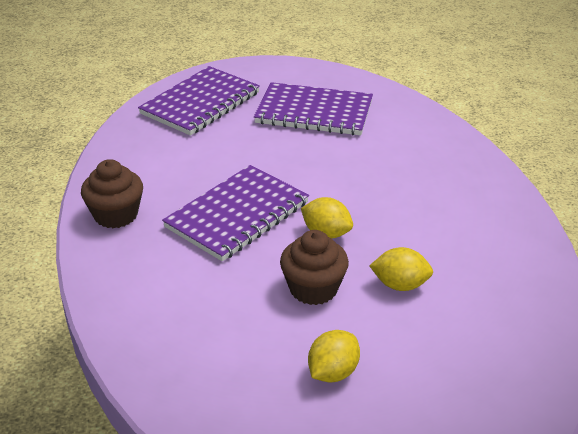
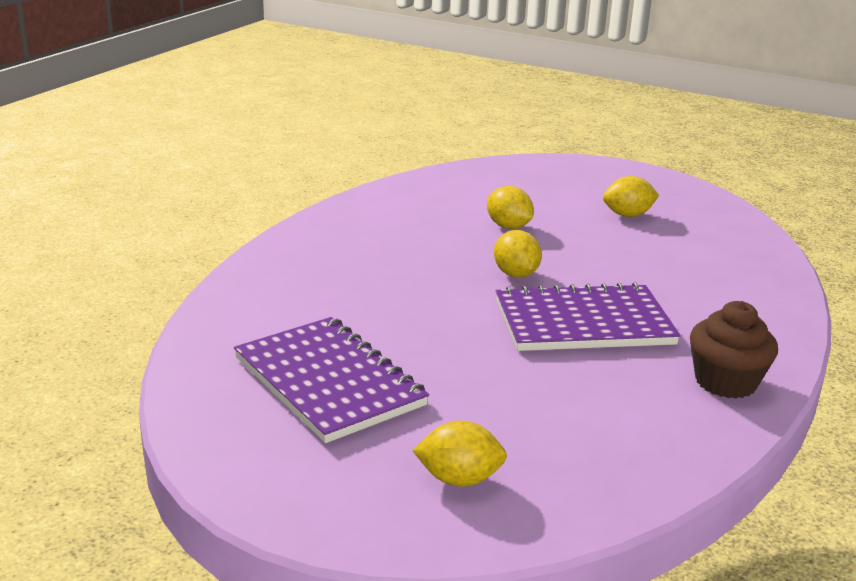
camera: 140 degrees left, 10 degrees down
purple notebook [138,66,260,136] -> yellow lemon [412,421,507,487]
brown cupcake [280,230,349,305] -> none

